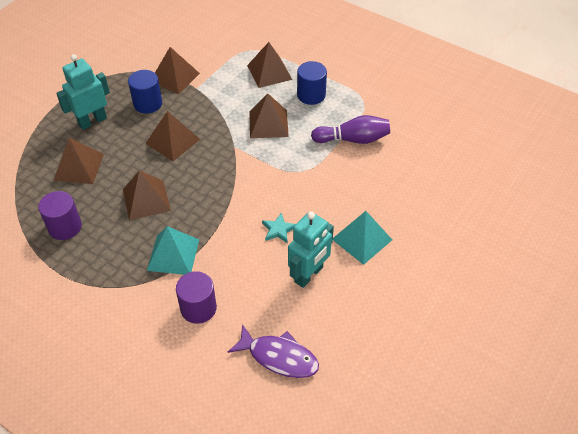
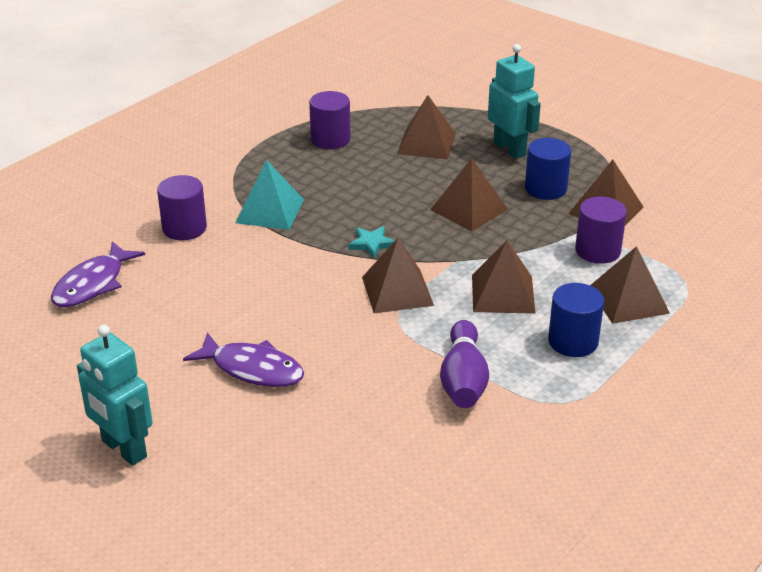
camera: 95 degrees right, 15 degrees down
brown pyramid [123,170,171,220] -> brown pyramid moved to [362,238,434,313]
turquoise star [262,212,296,244] -> turquoise star moved to [348,226,395,258]
turquoise robot [288,211,334,288] -> turquoise robot moved to [77,325,153,466]
turquoise pyramid [333,211,392,265] -> purple fish [183,332,304,387]
none -> purple cylinder [575,197,627,264]

